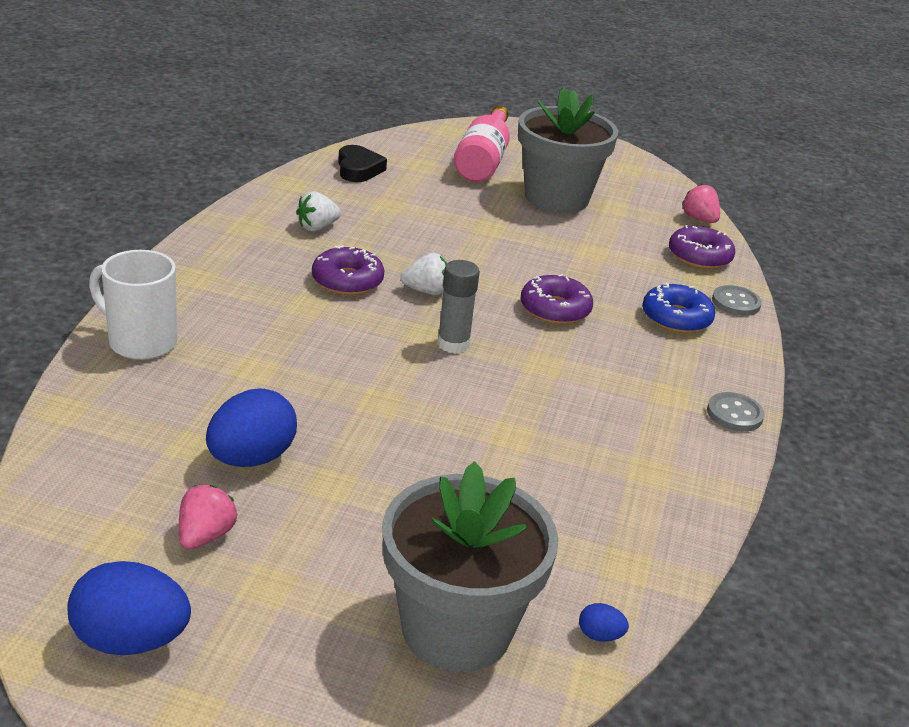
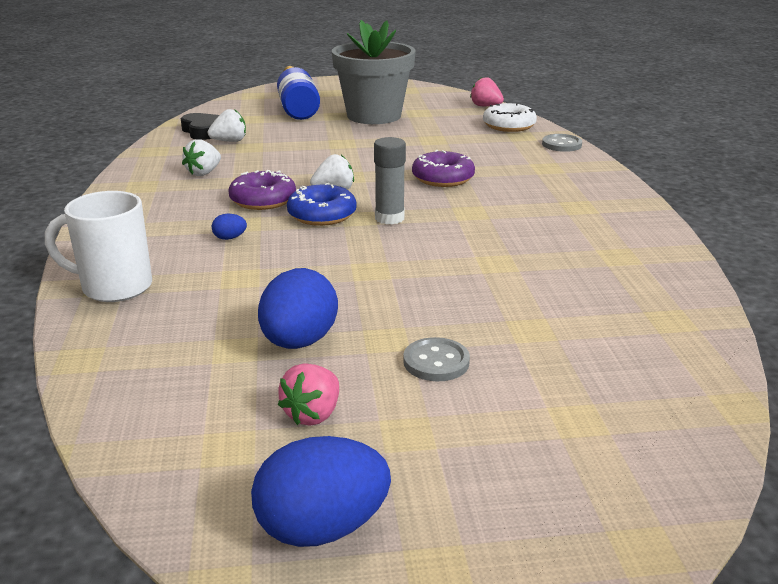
camera: 20 degrees left, 5 degrees down
pink strawberry [179,485,237,549] -> pink strawberry turned 150 degrees counterclockwise [278,364,339,425]
grey flower pot [382,461,559,672] -> none
pink bottle [453,106,510,182] -> blue bottle [277,66,320,120]
blue egg [579,603,629,641] -> blue egg moved to [212,214,247,240]
blue donut [642,283,715,333] -> blue donut moved to [287,183,357,226]
purple donut [669,225,735,269] -> white donut [483,103,537,132]
grey button [707,392,765,432] -> grey button moved to [403,337,470,381]
none -> white strawberry [208,109,246,142]

